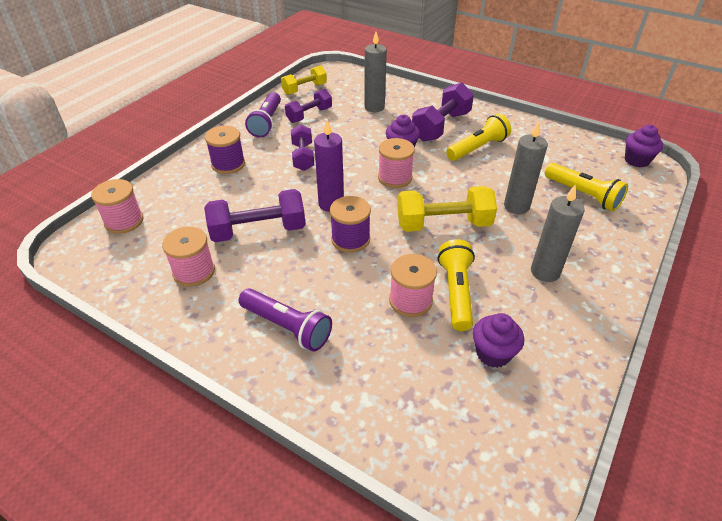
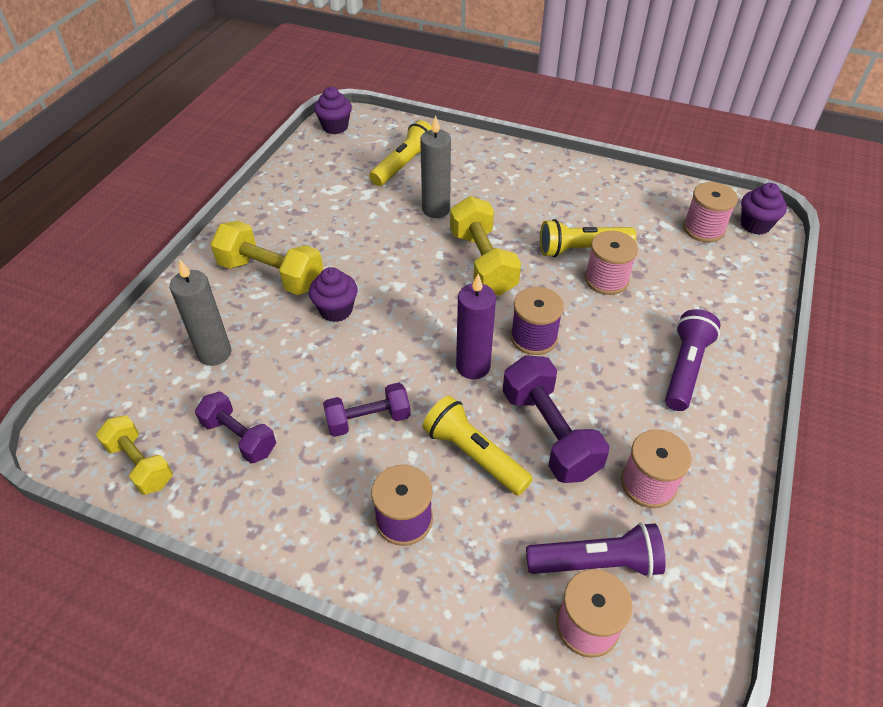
camera: 100 degrees left, 5 degrees up
purple flashlight [245,92,281,137] -> purple flashlight moved to [526,522,666,578]
pink spool [378,138,415,188] -> pink spool moved to [683,182,738,242]
purple dumbbell [412,83,474,142] -> yellow dumbbell [210,221,323,295]
yellow flashlight [446,114,511,161] -> yellow flashlight moved to [423,396,533,496]
purple cupcake [473,313,524,368] -> purple cupcake moved to [741,183,787,235]
grey candle [531,184,585,282] -> none

